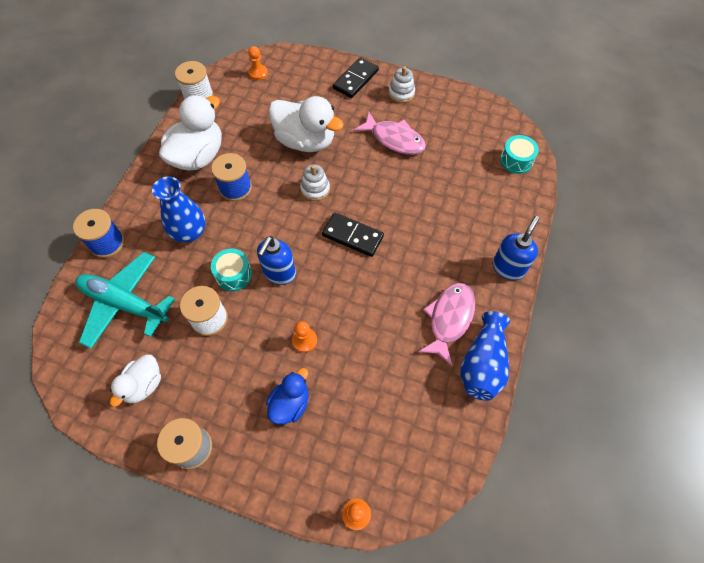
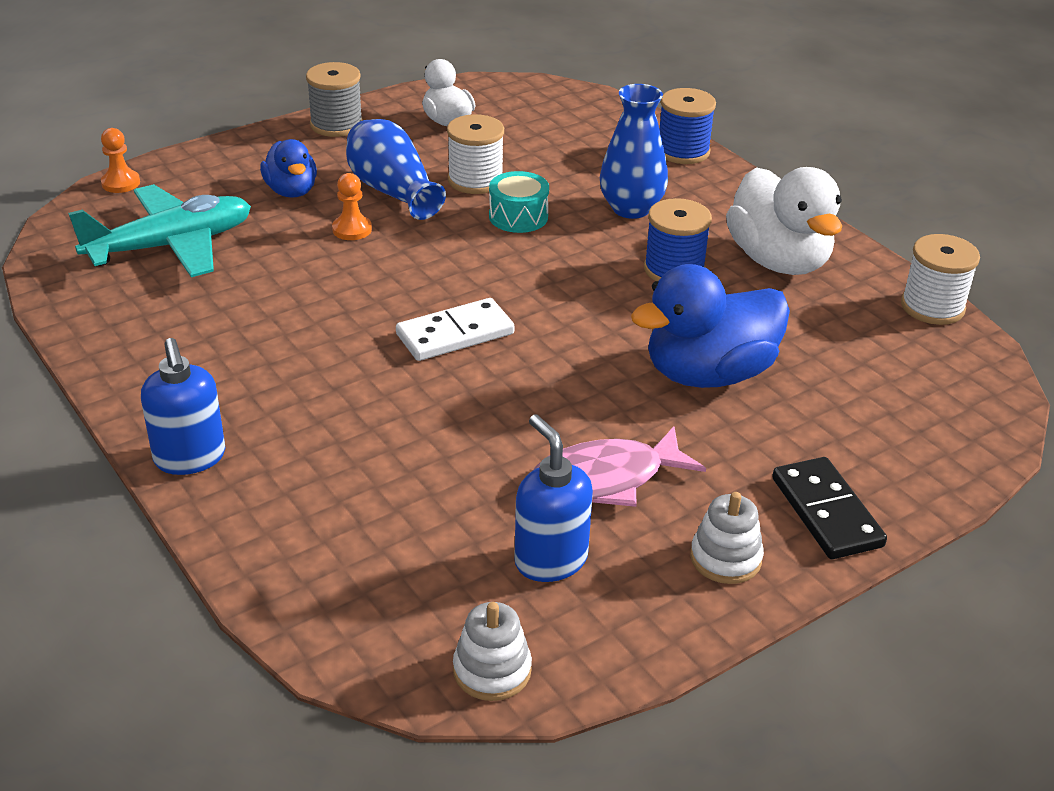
camera: 125 degrees right, 25 degrees down
turquoise plane [75,252,175,349] -> turquoise plane moved to [68,184,251,277]
orange pawn [248,46,268,80] -> none
blue soap dispenser [257,236,296,285] -> blue soap dispenser moved to [514,415,593,582]
white duck [269,96,344,152] -> blue duck [631,264,790,388]
white stacking toy [300,164,330,201] -> white stacking toy moved to [453,602,532,701]
black domino [322,212,384,257] -> white domino [396,298,515,361]
pink fish [418,283,475,366] -> none
blue vase [460,311,510,401] -> blue vase moved to [346,119,446,220]
turquoise drum [500,135,539,174] -> none

